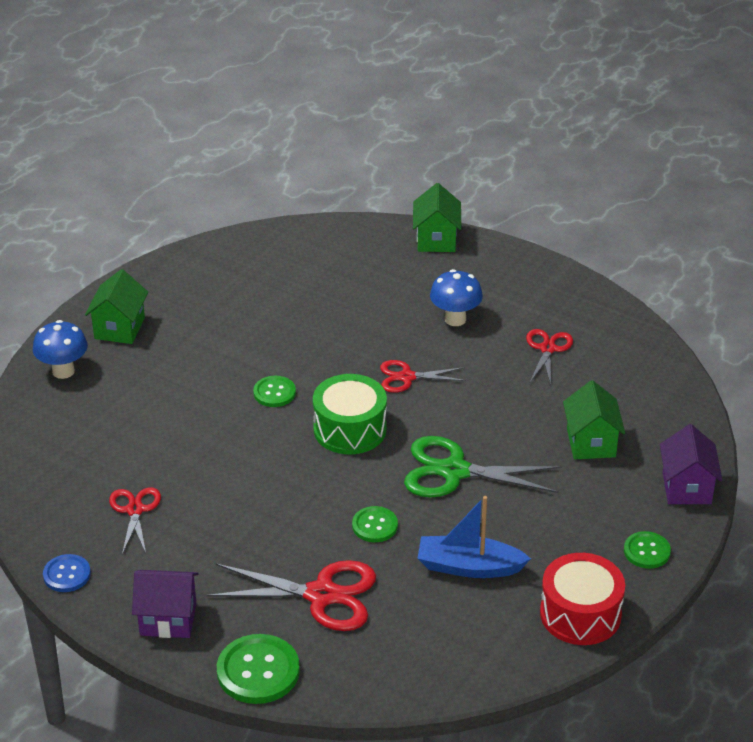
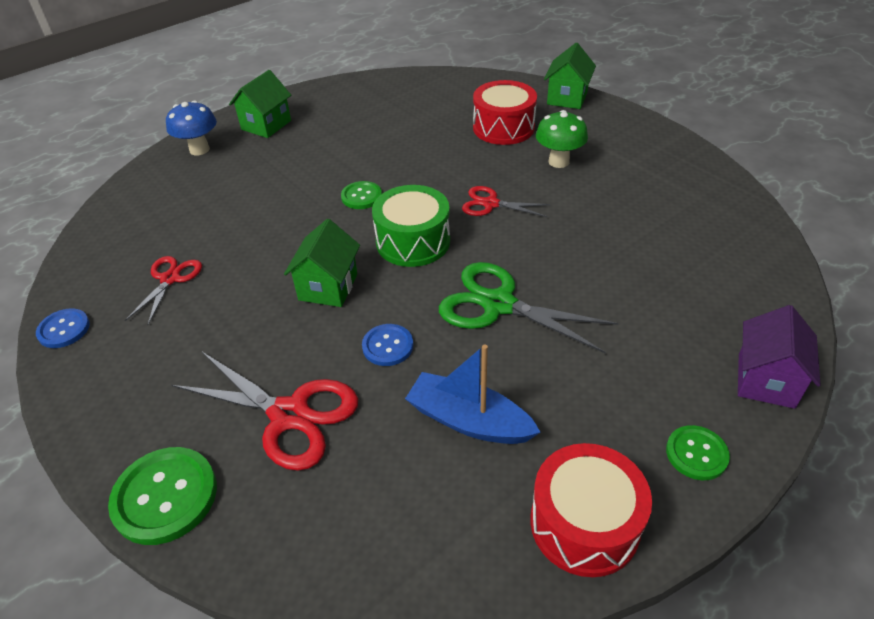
camera: 20 degrees right, 5 degrees up
purple house [132,570,199,638] -> none
green button [352,506,398,542] -> blue button [362,324,413,366]
blue mushroom [430,269,483,326] -> green mushroom [536,110,588,168]
red scissors [526,329,573,385] -> none
green house [563,380,625,459] -> green house moved to [284,219,360,307]
none -> red drum [473,80,537,145]

